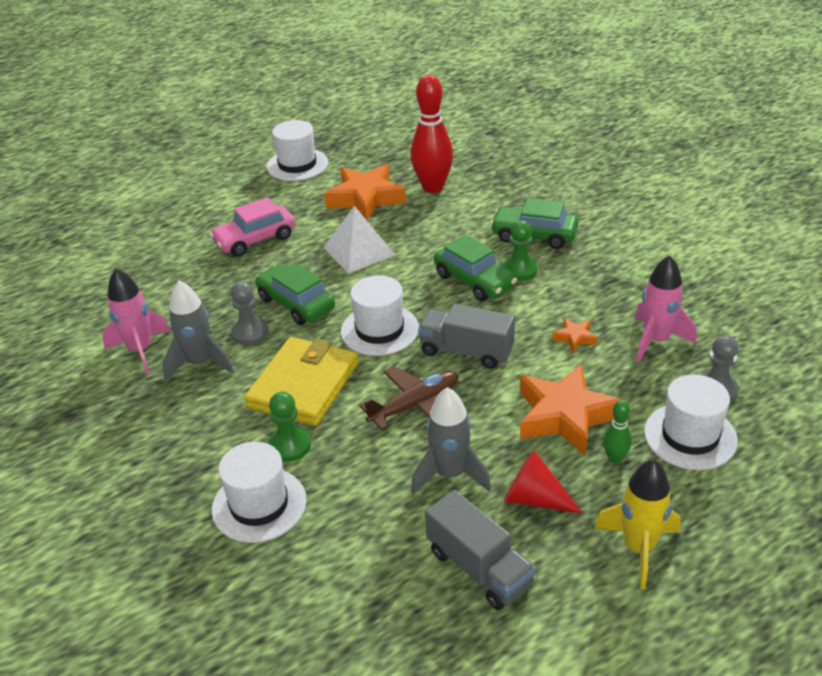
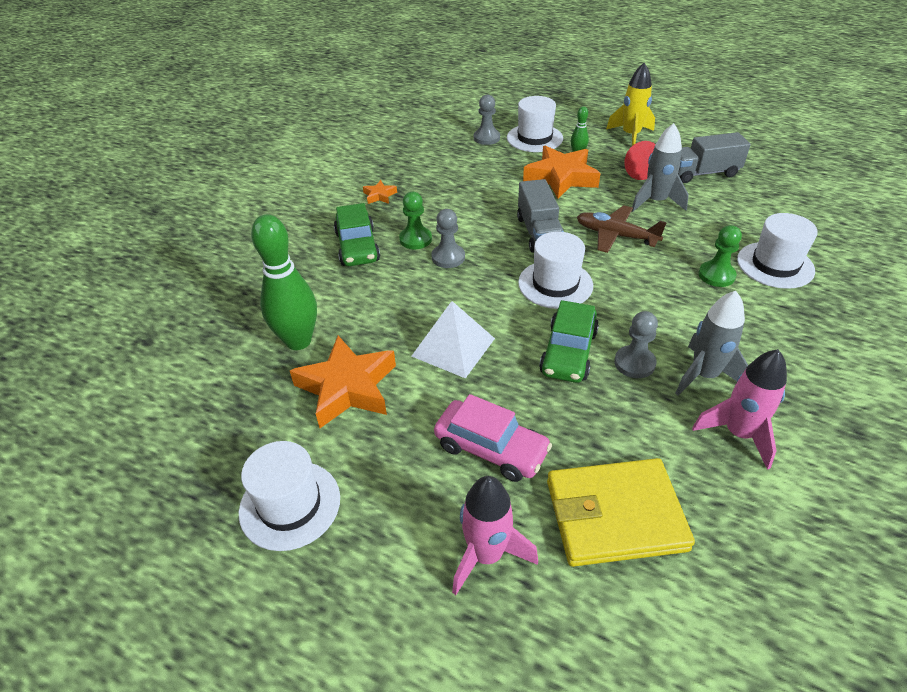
camera: 120 degrees left, 5 degrees up
yellow wallet [244,337,358,426] -> yellow wallet moved to [547,458,695,567]
red bowling pin [410,75,453,193] -> green bowling pin [251,214,317,350]
grey truck [425,490,536,610] -> grey truck turned 120 degrees counterclockwise [678,132,751,183]
green car [434,235,517,301] -> grey pawn [432,209,465,268]
orange star [552,318,597,352] -> orange star moved to [363,180,397,204]
pink rocket [635,255,697,362] -> pink rocket moved to [452,476,538,595]

